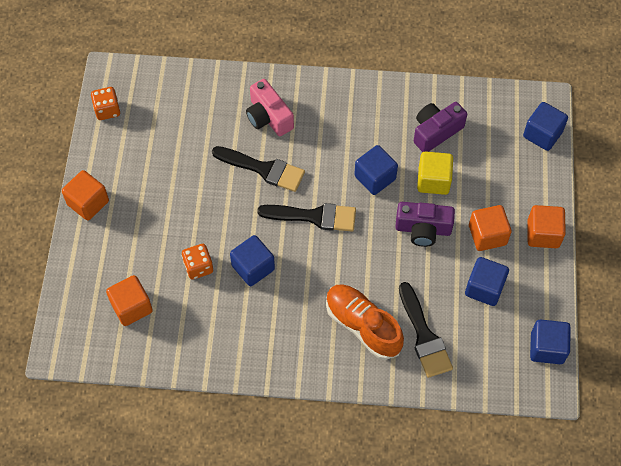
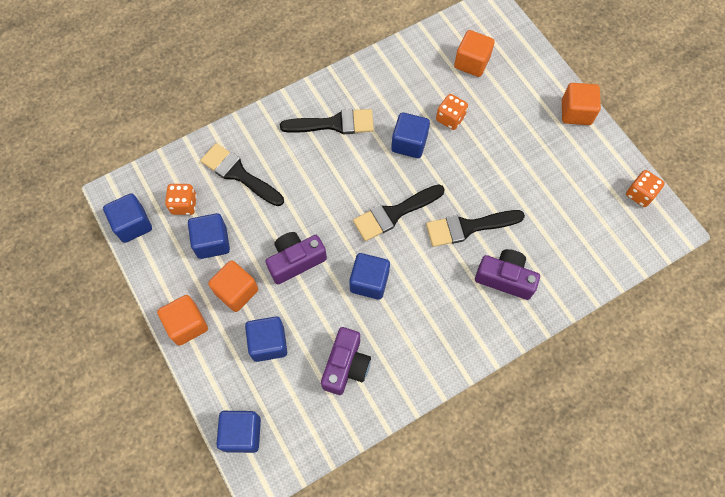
camera: 145 degrees right, 5 degrees up
pink camera [246,79,294,136] -> purple camera [475,249,540,300]
orange shoe [326,284,404,360] -> none
yellow cube [417,151,453,195] -> none
none -> orange dice [165,184,197,215]
none -> blue cube [245,316,287,362]
none -> black brush [280,109,374,134]

